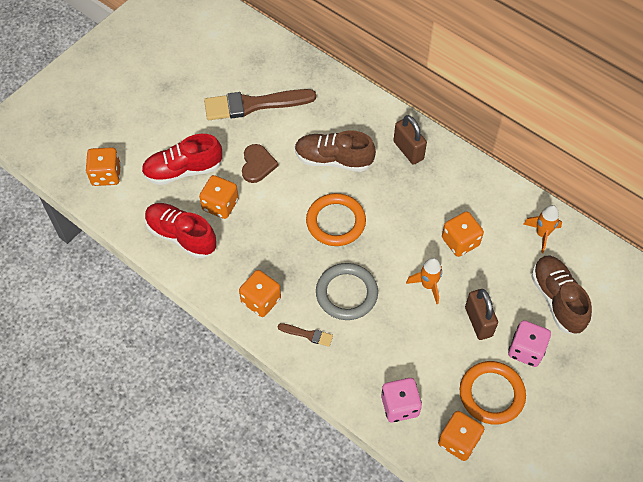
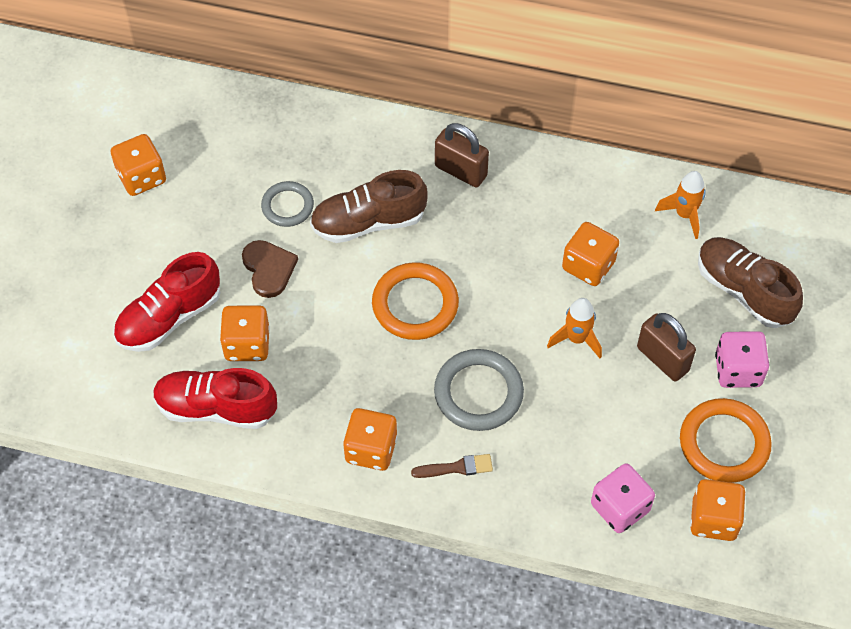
camera: 25 degrees left, 0 degrees up
orange dice [86,147,121,186] -> orange dice moved to [111,134,166,196]
brown brush [204,89,316,120] -> none
none -> grey ring [261,181,314,227]

